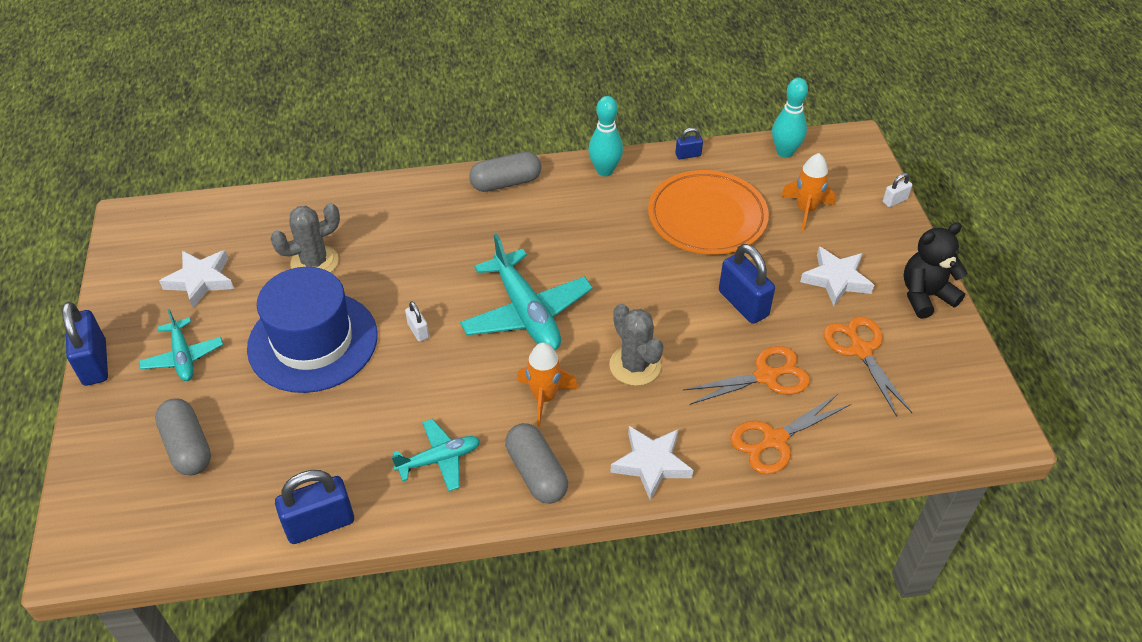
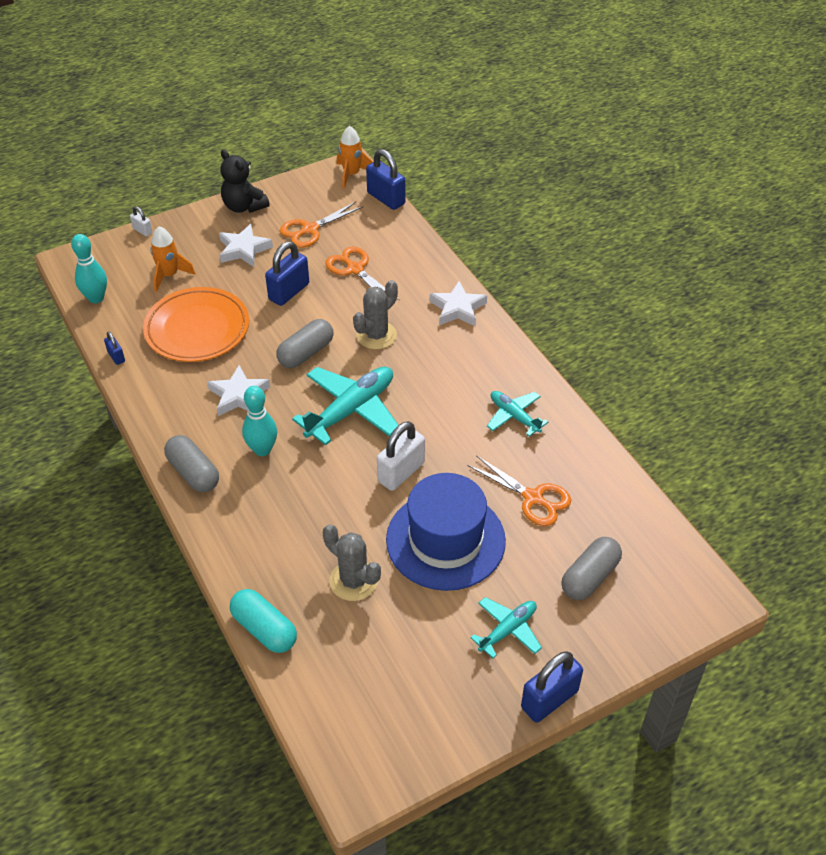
camera: 110 degrees left, 0 degrees up
white star [159,250,234,308] -> white star moved to [207,365,270,416]
blue padlock [275,470,354,544] -> blue padlock moved to [366,149,405,210]
white padlock [405,301,429,342] -> white padlock [377,421,425,491], size x1.99
grey capsule [505,423,568,504] -> grey capsule moved to [276,319,333,368]
orange rocket [517,342,578,427] -> orange rocket moved to [337,126,373,189]
turquoise bowling pin [588,96,623,176] -> turquoise bowling pin moved to [242,386,277,456]
orange scissors [730,394,851,474] -> orange scissors moved to [467,455,571,526]
none -> turquoise capsule [230,589,297,653]

